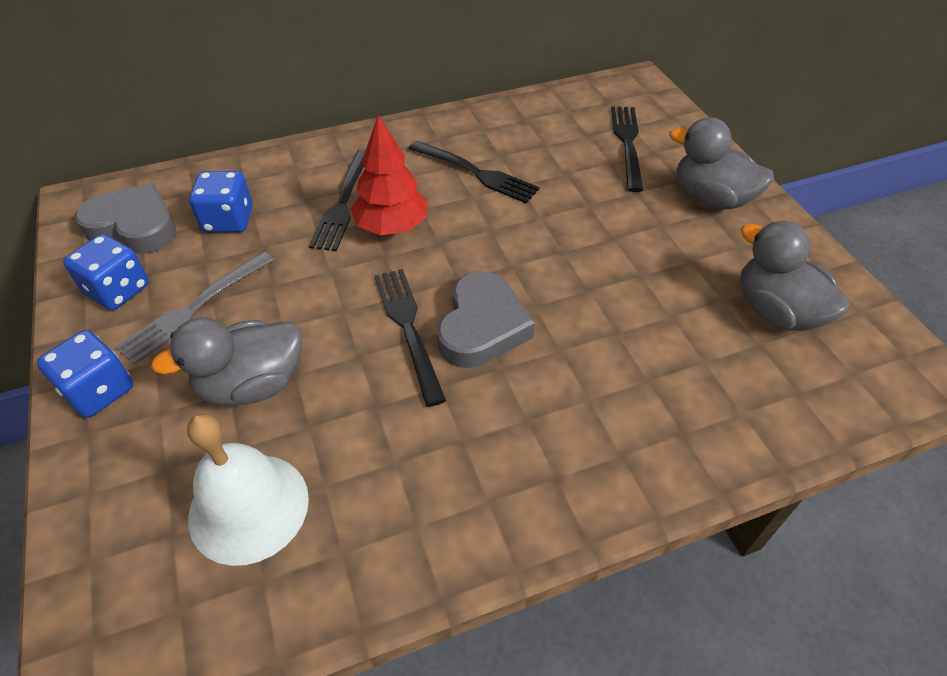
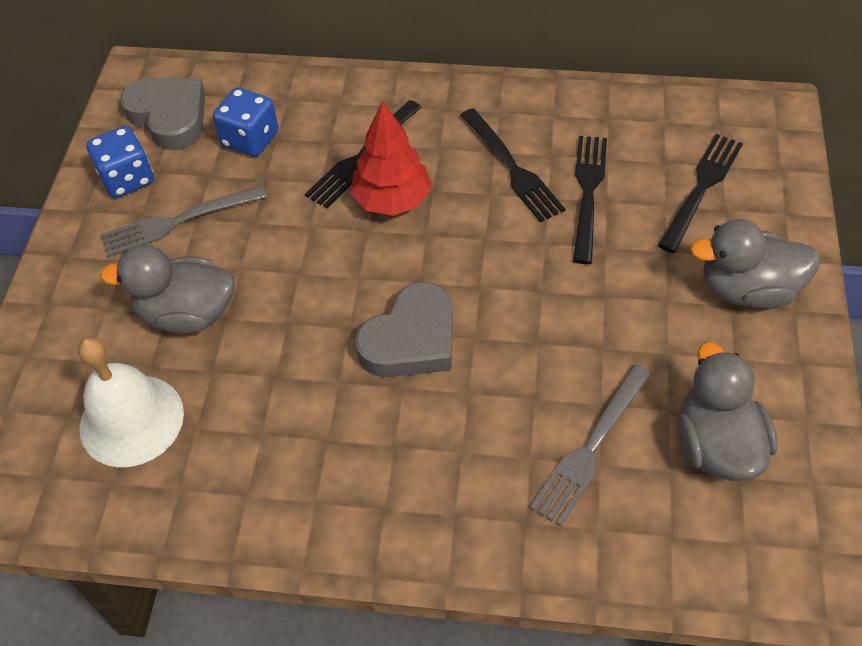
camera: 30 degrees right, 5 degrees up
blue dice [37,330,133,418] -> none
black fork [374,269,446,407] -> black fork moved to [573,136,607,264]
grey duck [669,117,774,209] -> grey duck turned 60 degrees counterclockwise [690,219,820,309]
none -> grey fork [530,365,651,527]

